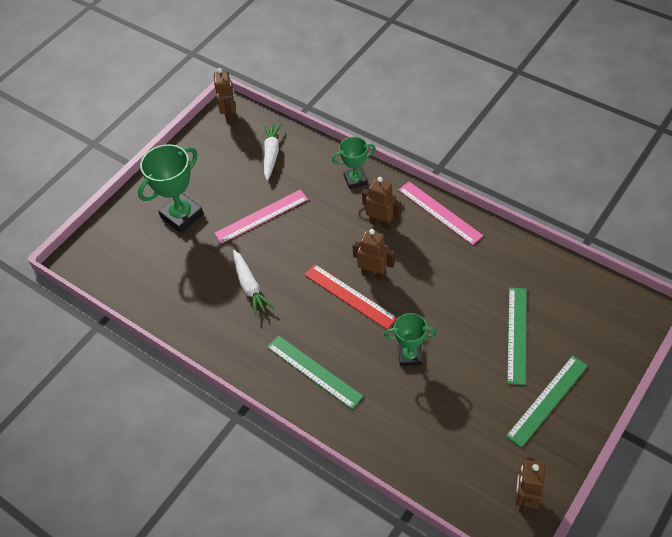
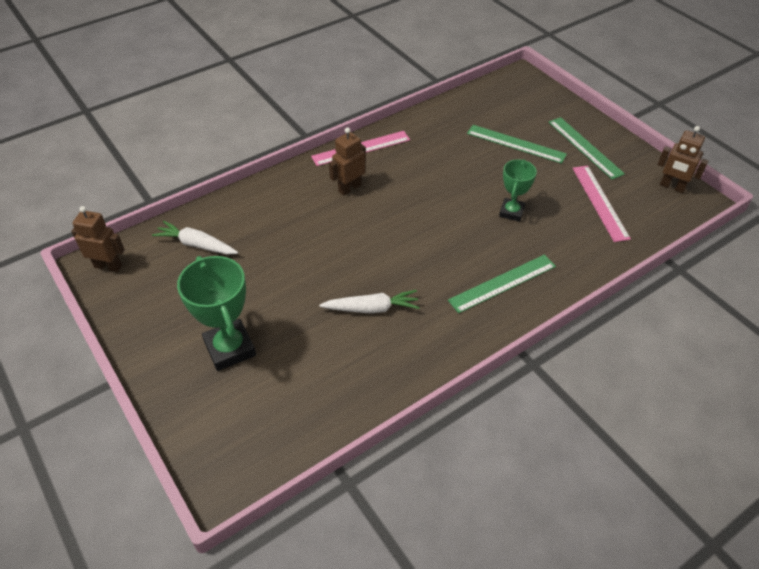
camera: 75 degrees left, 5 degrees down
pink ruler [214,189,308,244] -> pink ruler moved to [572,166,631,242]
red ruler [305,264,397,329] -> none
green trophy [332,137,376,189] -> none
brown robot [352,229,395,281] -> none

